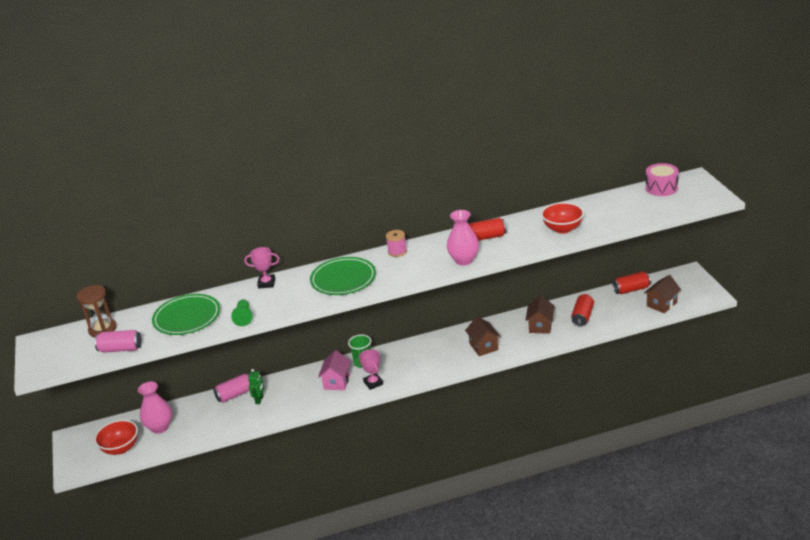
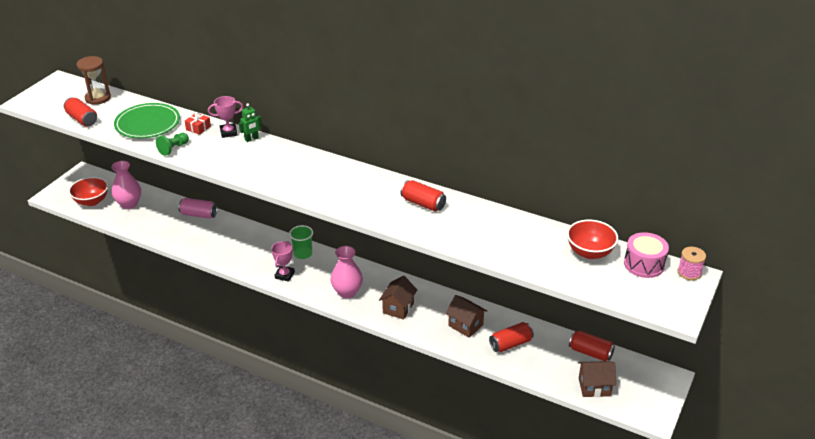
camera: 40 degrees right, 5 degrees up
pink can [95,330,142,353] -> red can [64,97,97,127]
pink trophy [244,247,280,289] -> pink trophy turned 60 degrees counterclockwise [208,96,243,138]
green robot [248,369,264,404] -> green robot moved to [239,103,262,142]
green plate [310,257,376,295] -> none
pink house [318,350,351,390] -> none
pink spool [386,230,407,257] -> pink spool moved to [678,247,706,280]
pink vase [447,210,479,265] -> pink vase moved to [331,246,363,298]
brown house [525,295,554,334] -> brown house turned 75 degrees clockwise [446,295,487,338]
red bowl [541,202,584,234] -> red bowl moved to [567,220,618,259]
none -> red gift [185,112,211,135]

